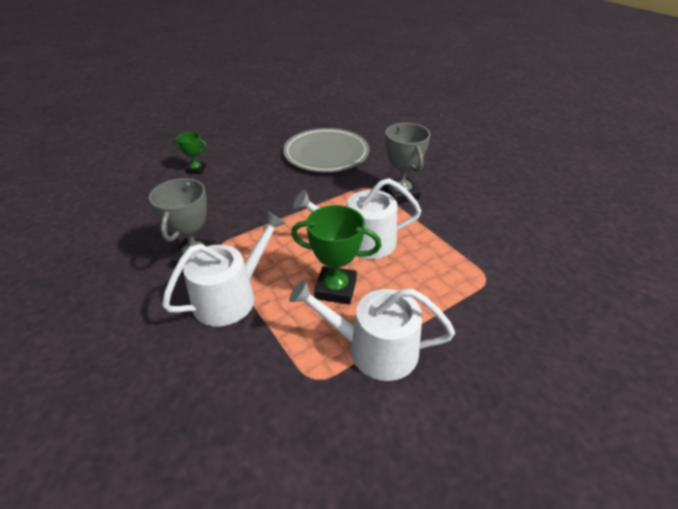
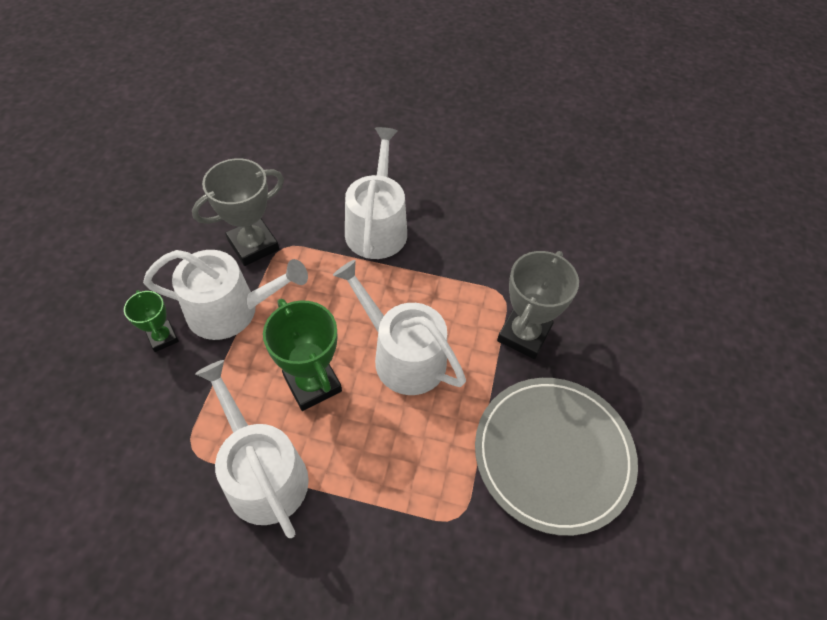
camera: 45 degrees right, 15 degrees up
green trophy [173,132,207,174] -> green trophy moved to [124,290,179,352]
grey plate [283,128,369,172] -> grey plate moved to [475,378,638,536]
none -> white watering can [345,127,407,259]

